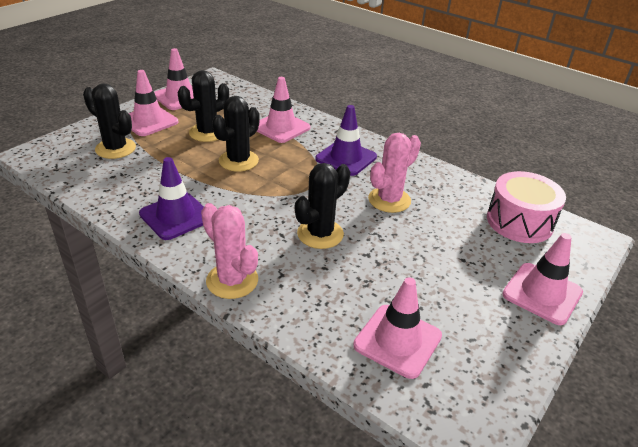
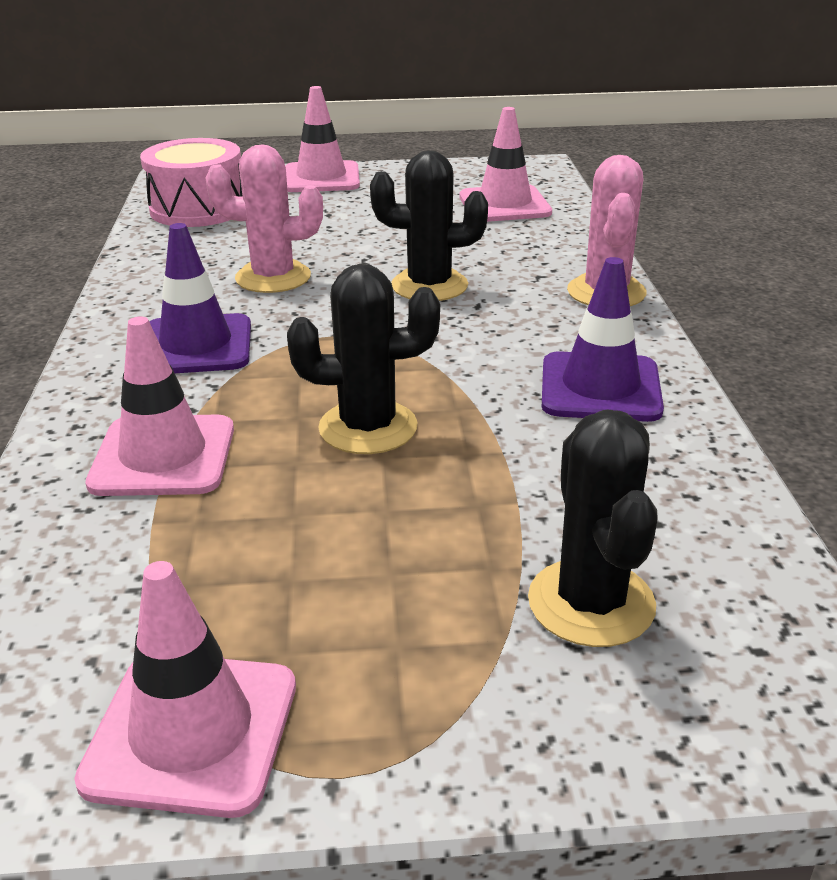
camera: 130 degrees left, 5 degrees down
pink traffic cone [128,70,179,136] -> none
black cactus [178,70,229,142] -> none

